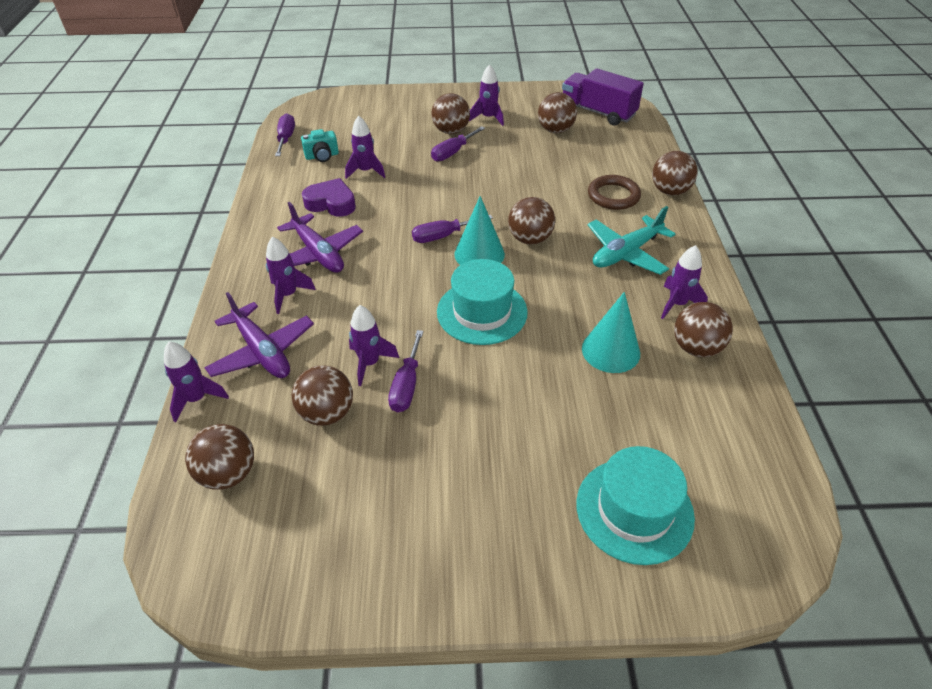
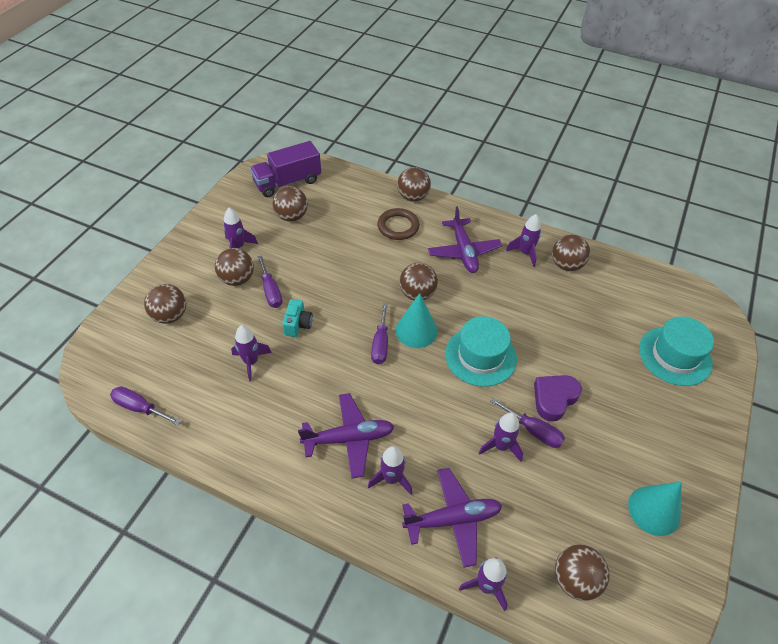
camera: 65 degrees left, 5 degrees up
brown ball [292,365,353,426] -> brown ball moved to [144,284,186,324]
turquoise camera [301,129,339,162] -> turquoise camera moved to [282,299,313,337]
purple heart [302,178,356,217] -> purple heart moved to [534,375,582,422]
turquoise cone [582,292,640,373] -> turquoise cone moved to [628,482,682,536]
turquoise plane [588,206,675,275] -> purple plane [428,207,502,273]

